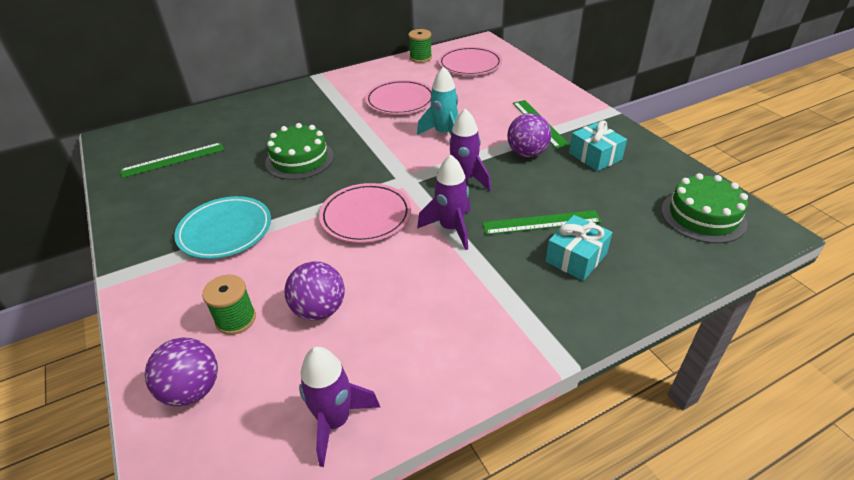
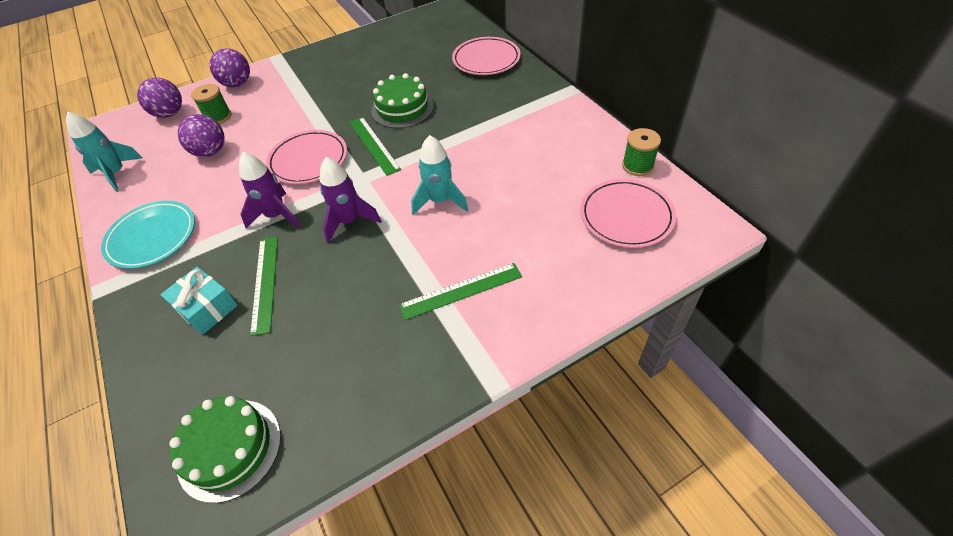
camera: 90 degrees right, 10 degrees up
green ruler [120,142,224,178] -> green ruler moved to [349,117,401,176]
turquoise plate [174,196,271,259] -> turquoise plate moved to [101,201,195,269]
purple rocket [299,347,380,467] -> turquoise rocket [66,112,142,192]
pink plate [365,80,432,115] -> pink plate moved to [452,37,521,75]
purple ball [507,113,551,157] -> purple ball moved to [210,48,250,87]
turquoise gift [569,120,627,171] -> none

